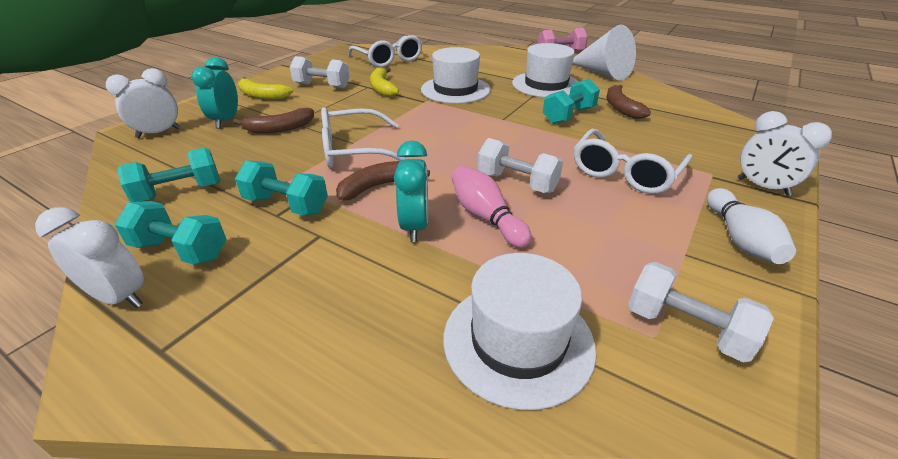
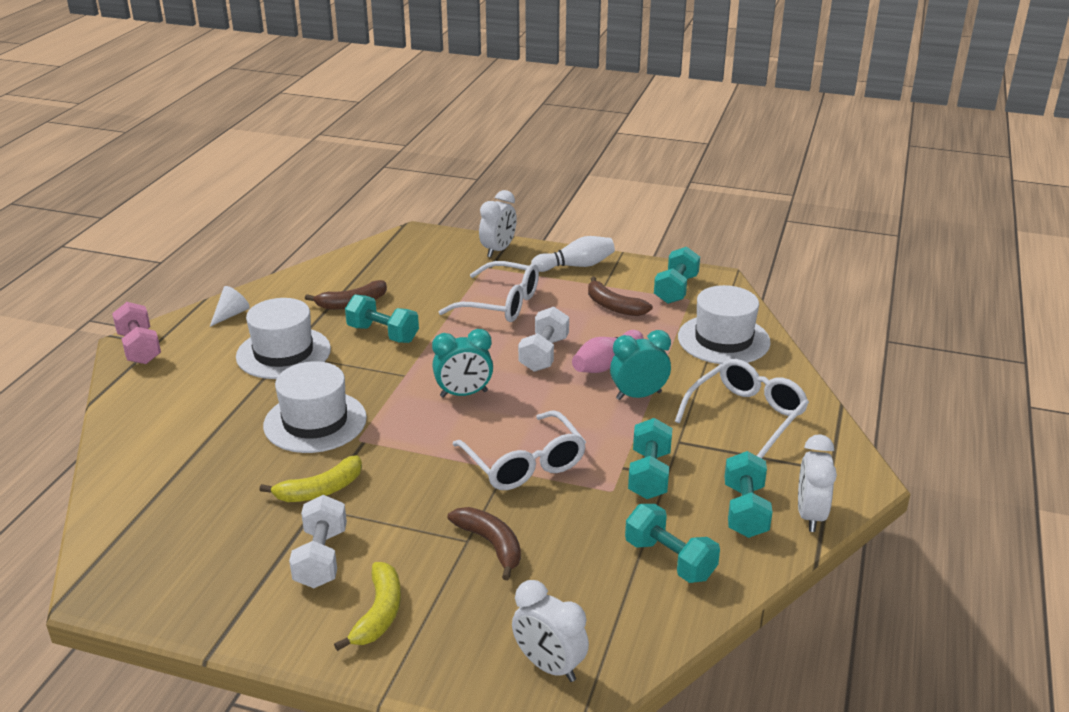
camera: 105 degrees left, 5 degrees down
turquoise clock [192,57,238,129] -> turquoise clock moved to [432,329,493,398]
brown banana [336,161,430,201] -> brown banana moved to [588,277,653,316]
white glasses [348,35,422,68] -> white glasses moved to [675,359,809,459]
white cone [572,25,636,80] -> white cone [210,286,250,327], size x0.47
white dumbbell [628,262,774,363] -> turquoise dumbbell [654,247,700,304]

